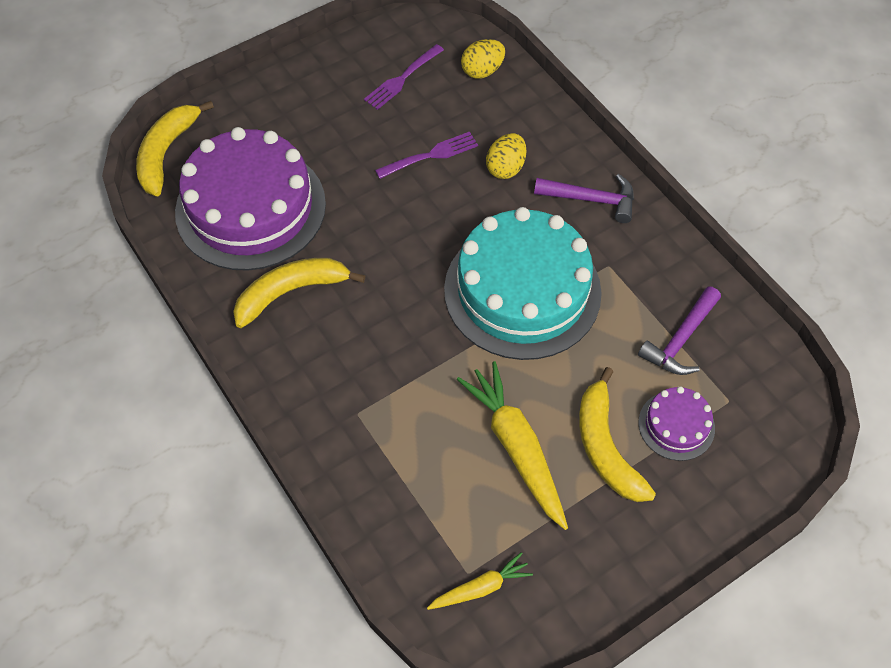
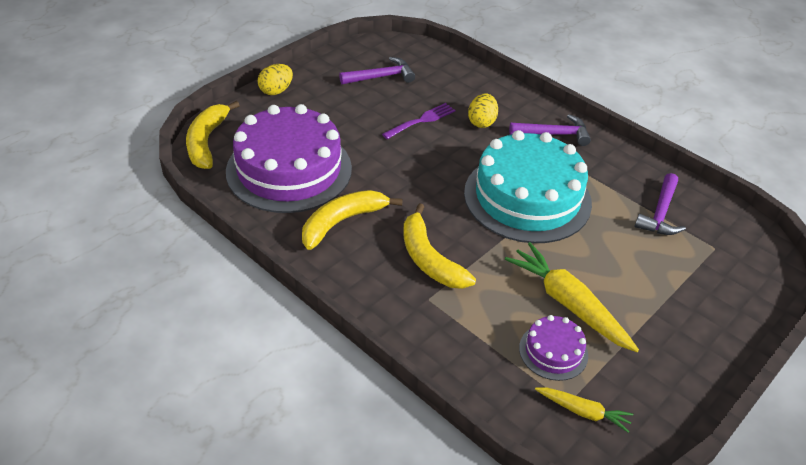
camera: 15 degrees left, 15 degrees down
purple fork [364,44,444,110] -> purple hammer [339,57,415,85]
yellow carrot [427,552,533,610] -> yellow carrot turned 60 degrees clockwise [535,387,633,433]
yellow egg [461,39,505,79] -> yellow egg moved to [258,64,293,95]
yellow banana [579,367,656,502] -> yellow banana moved to [403,203,476,289]
purple cake [638,387,715,461] -> purple cake moved to [519,315,588,381]

